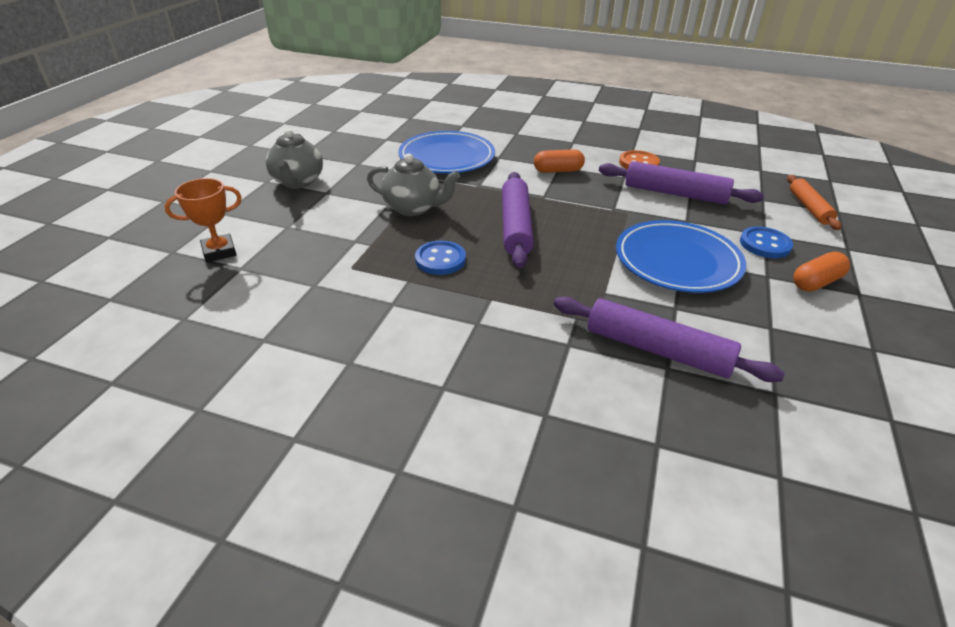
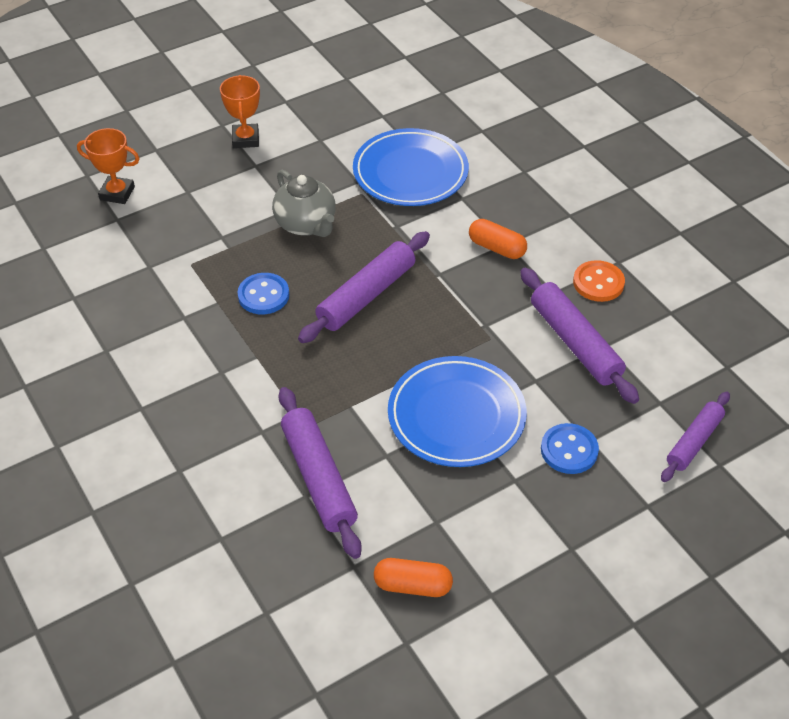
camera: 40 degrees right, 10 degrees up
grey teapot [266,129,323,188] -> orange trophy [220,75,260,148]
orange rolling pin [787,175,841,230] -> purple rolling pin [661,392,730,482]
orange capsule [793,252,850,292] -> orange capsule moved to [374,558,453,597]

